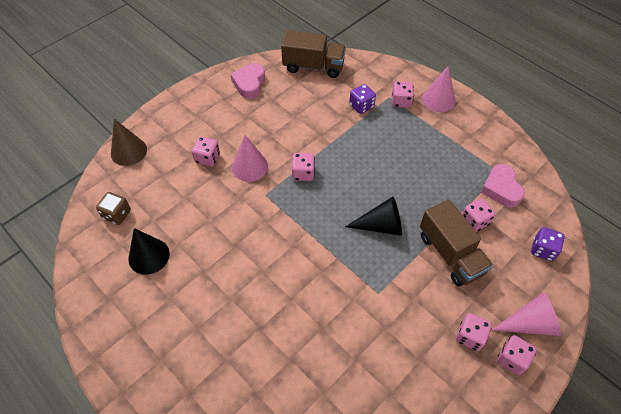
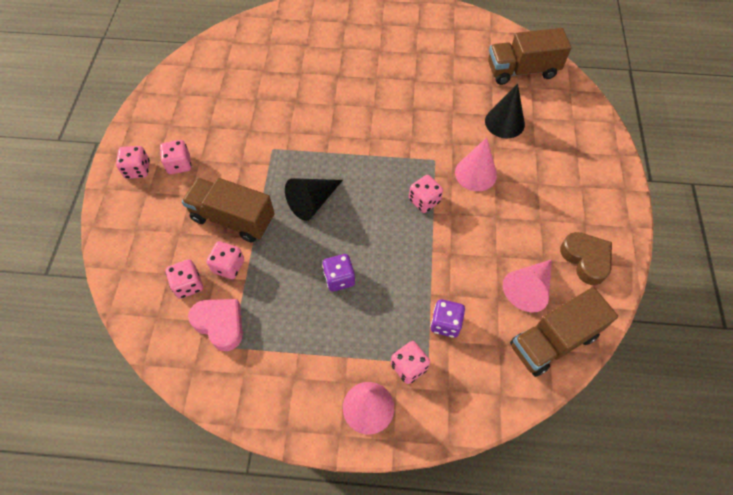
camera: 140 degrees right, 5 degrees up
brown dice [96,192,131,225] -> brown truck [488,28,572,85]
brown cone [111,119,147,166] -> none
black cone [128,228,170,275] -> black cone moved to [485,84,525,138]
pink dice [192,137,220,167] -> pink dice moved to [165,259,203,299]
pink heart [231,63,265,99] -> brown heart [560,232,612,285]
pink cone [492,292,561,336] -> pink cone moved to [503,259,552,313]
purple dice [531,227,565,261] -> purple dice moved to [322,254,355,292]

